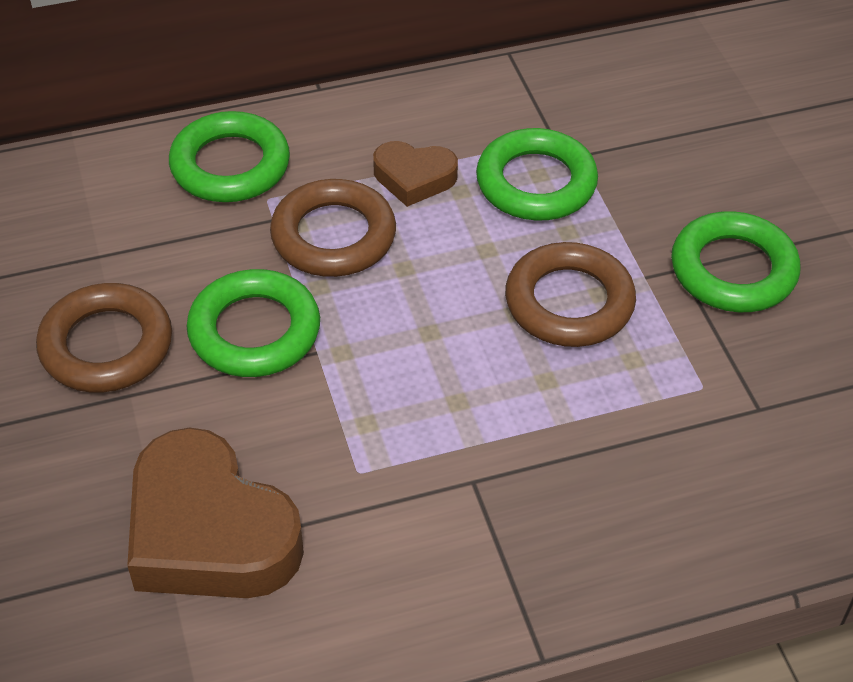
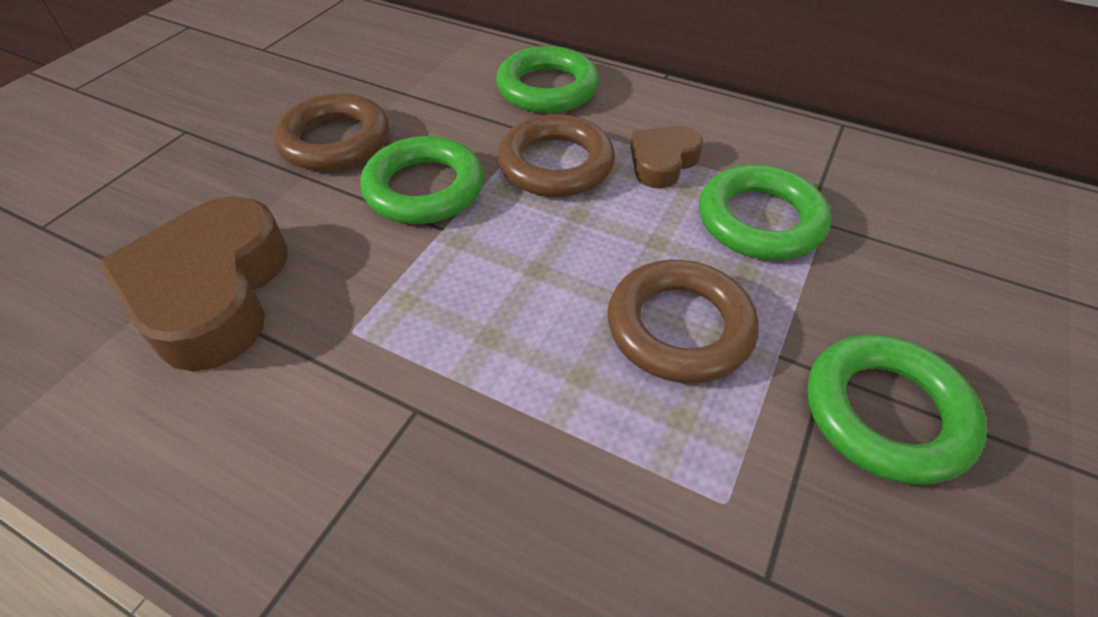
camera: 45 degrees right, 0 degrees up
brown heart [373,141,458,207] -> brown heart turned 75 degrees clockwise [631,126,703,189]

